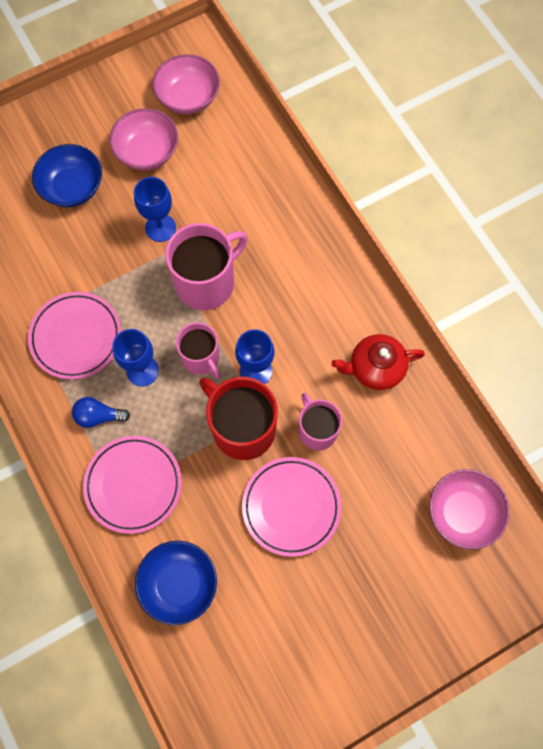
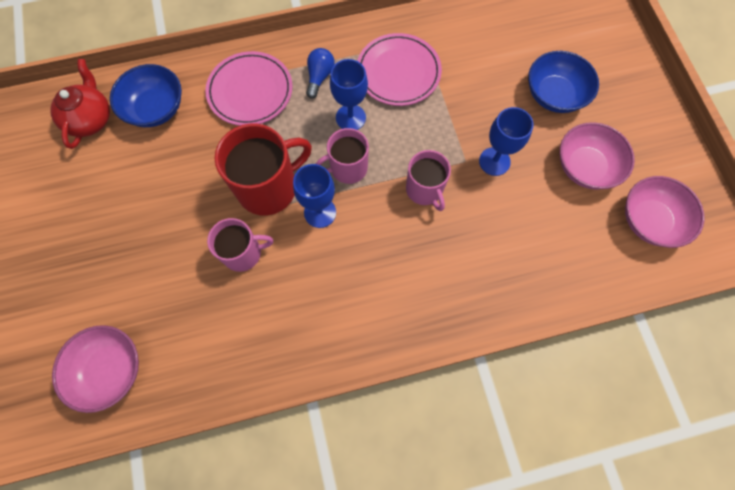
camera: 105 degrees right, 0 degrees up
pink mug [165,223,247,310] -> pink mug [406,150,451,211], size x0.62
pink plate [242,457,341,557] -> none
red teapot [331,334,425,390] -> red teapot moved to [50,59,110,149]

